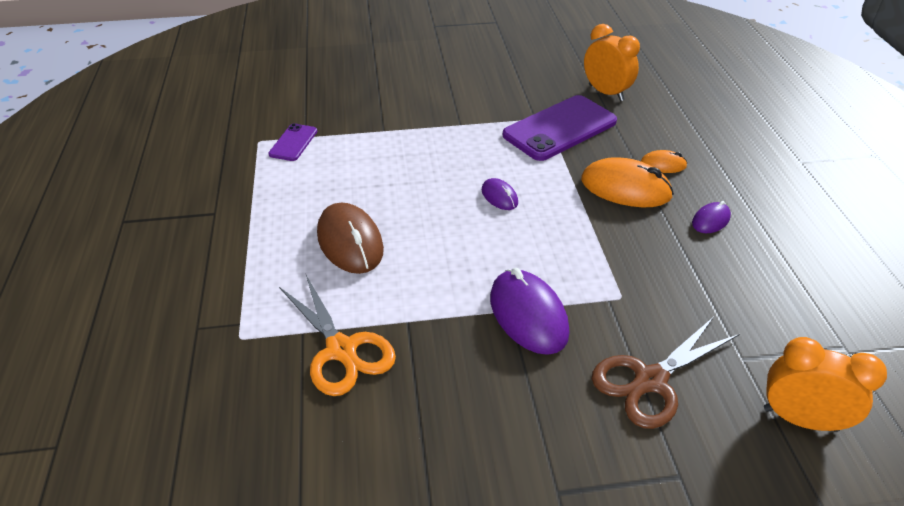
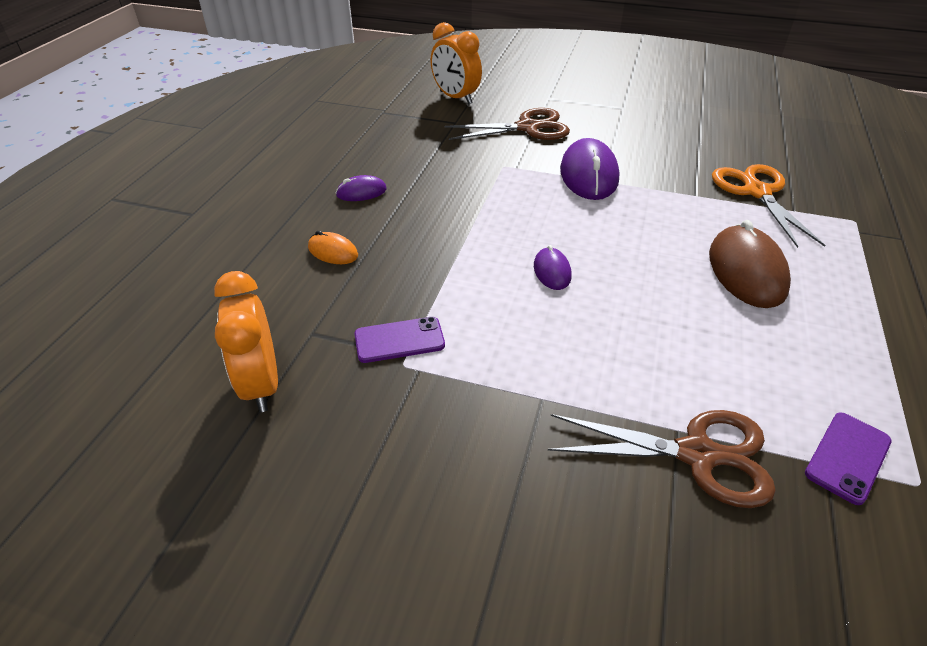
camera: 155 degrees left, 0 degrees up
purple phone [503,95,617,161] -> purple phone [354,317,445,363], size x0.50
orange mouse [581,157,674,207] -> none
none -> brown scissors [548,410,776,508]

